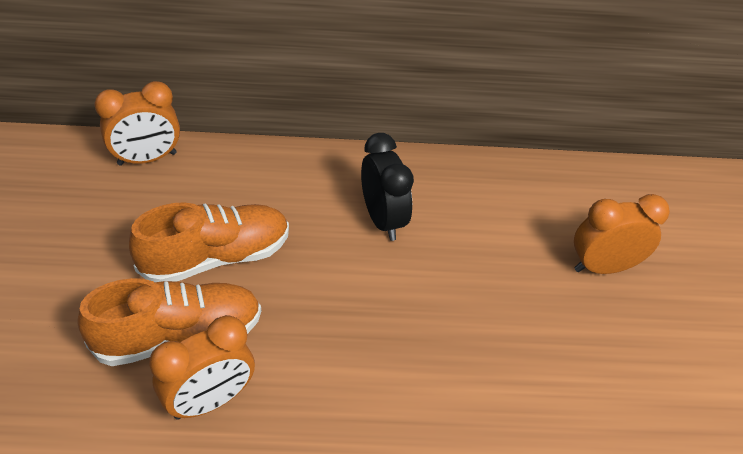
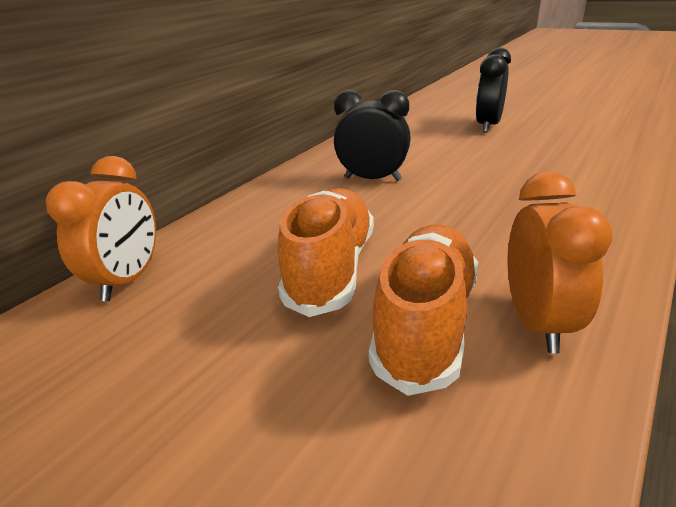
camera: 50 degrees left, 15 degrees down
orange clock [574,194,670,274] -> black clock [476,47,511,133]

